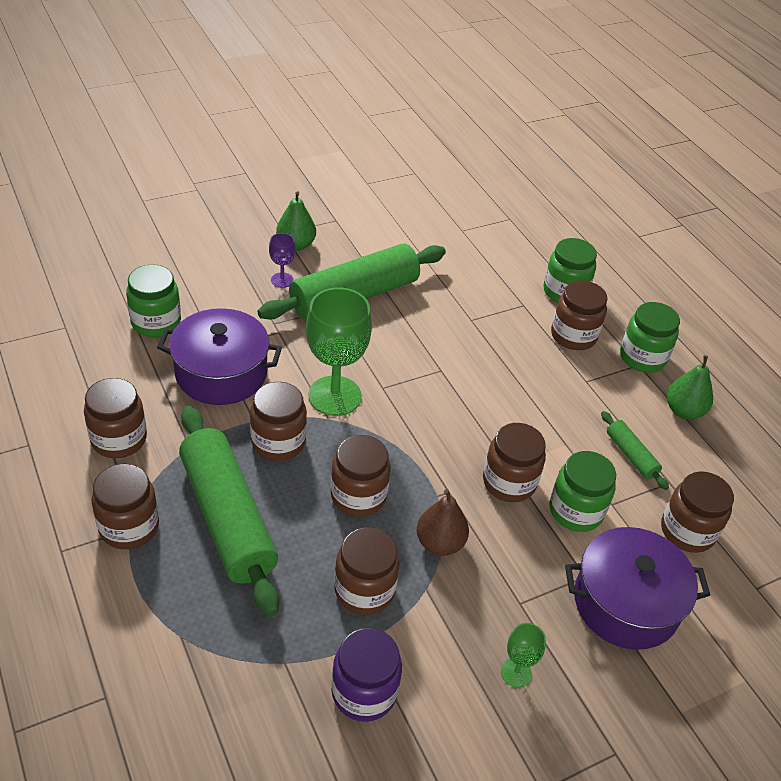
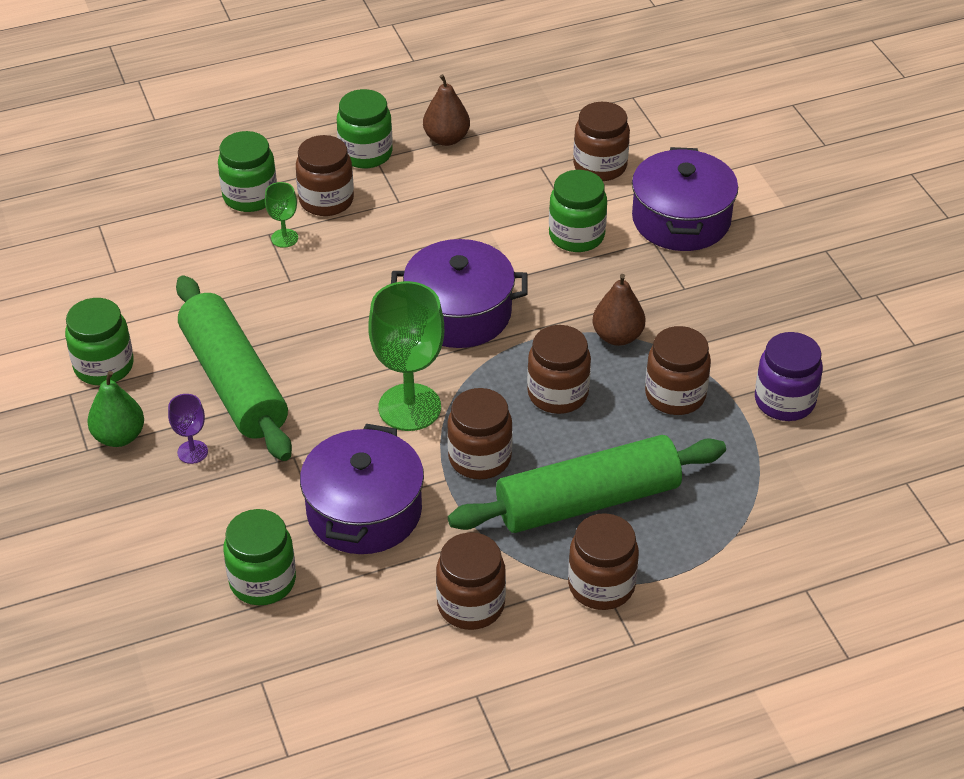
camera: 80 degrees left, 0 degrees up
brown jar [483,423,546,502] -> none
green goblet [501,623,546,688] -> green goblet moved to [265,182,298,248]
green rolling pin [601,411,669,490] -> none
green pear [667,355,713,419] -> brown pear [423,74,470,146]
none -> green jar [65,298,134,385]
none -> purple pot [391,239,528,348]

